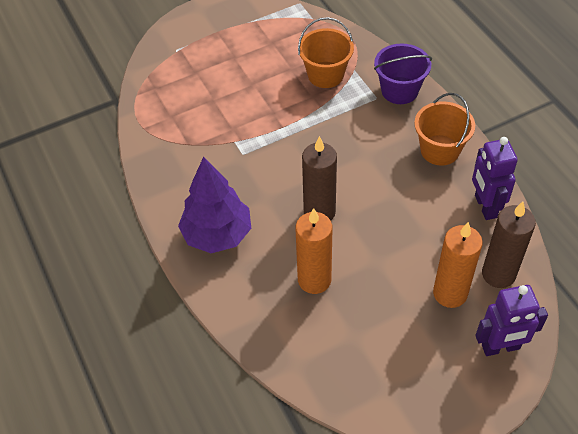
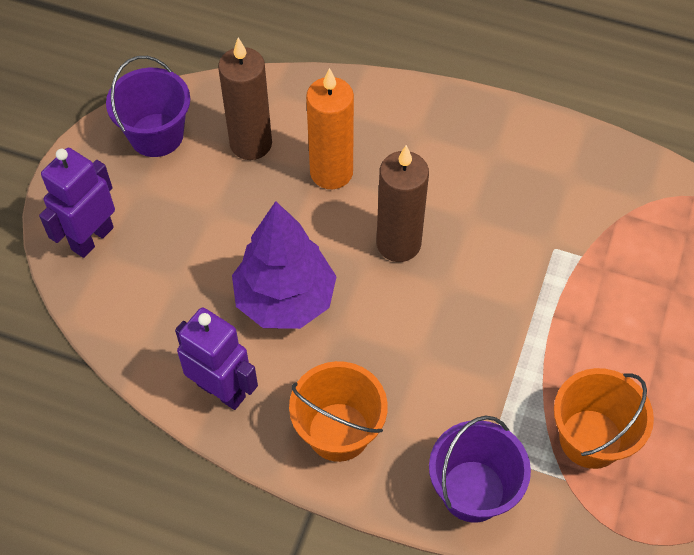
camera: 135 degrees right, 5 degrees up
purple tree [178,157,251,253] -> purple tree moved to [232,201,337,329]
orange candle [433,222,483,308] -> none
brown candle [482,202,536,288] -> brown candle moved to [218,38,272,160]
none -> purple bucket [106,56,190,157]

